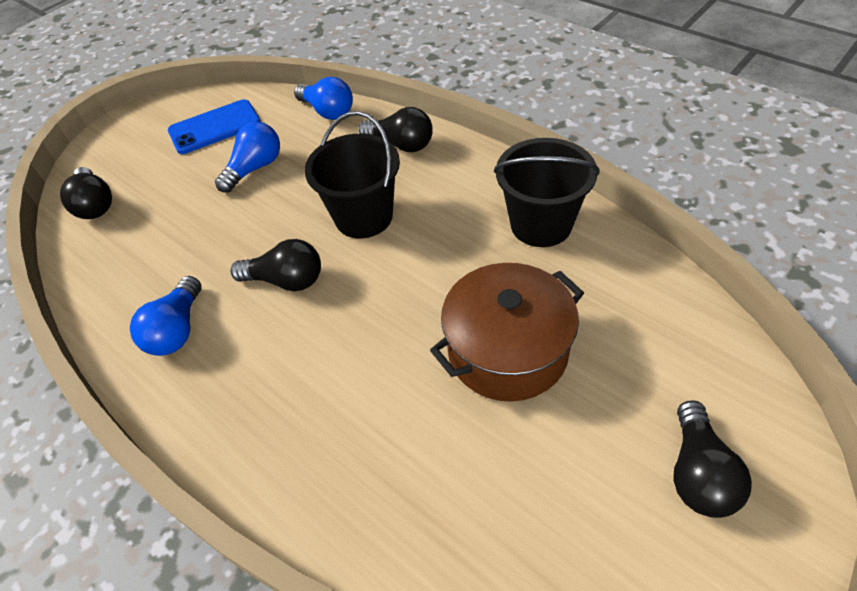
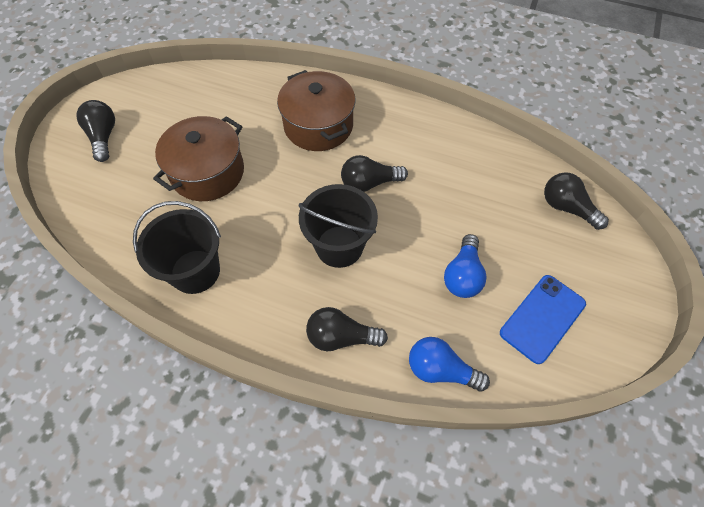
camera: 155 degrees right, 10 degrees up
blue light bulb [130,276,202,356] -> none
none -> brown pot [277,70,355,151]

